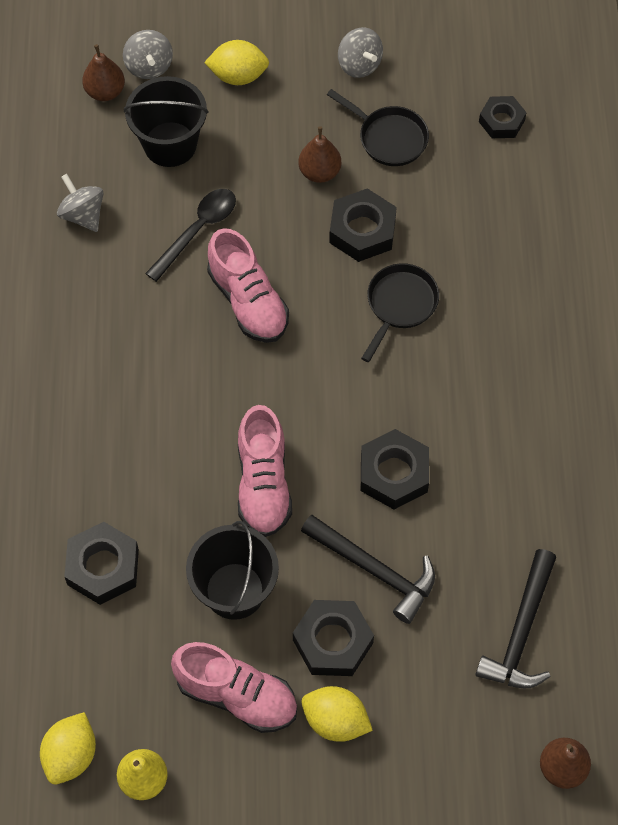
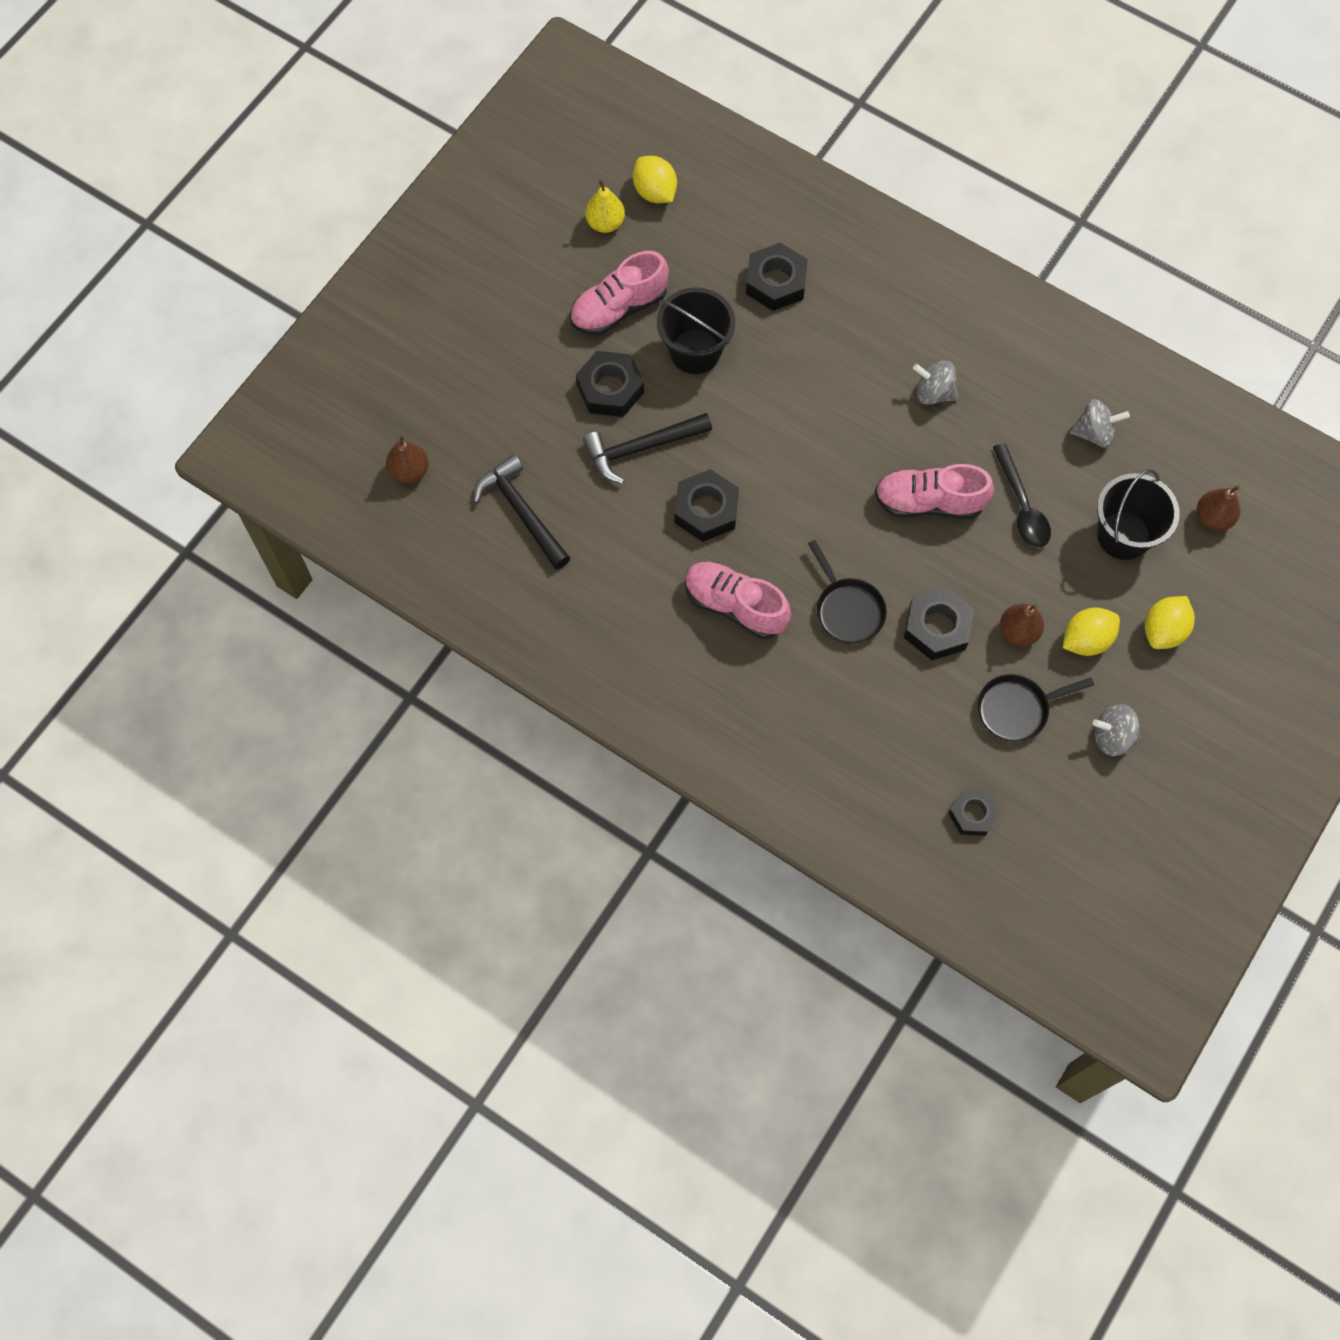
camera: 125 degrees right, 5 degrees up
grey spinning top [123,30,173,79] -> grey spinning top moved to [913,361,958,405]
pink shoe [238,405,292,537] -> pink shoe moved to [685,562,791,639]
yellow lemon [302,686,373,742] -> yellow lemon moved to [1063,607,1120,656]

